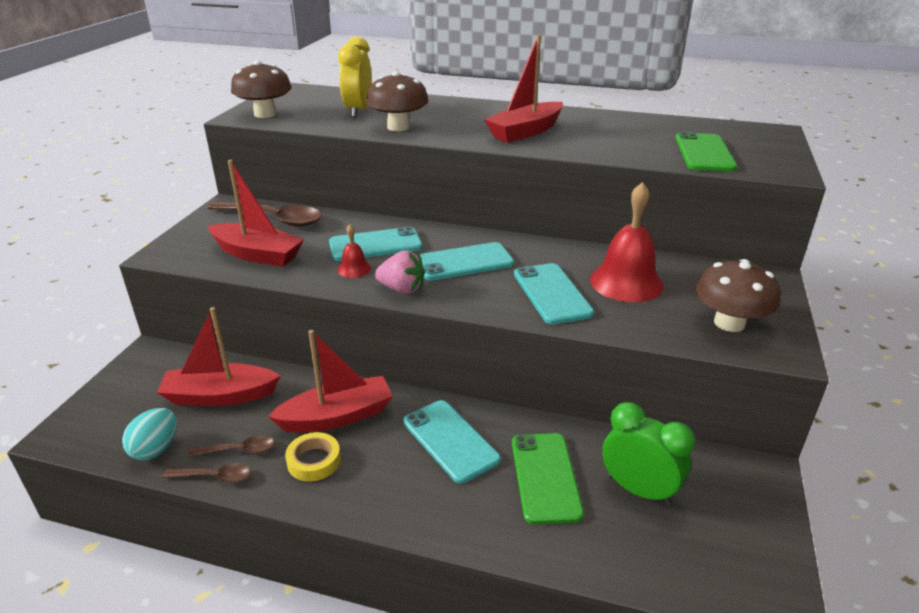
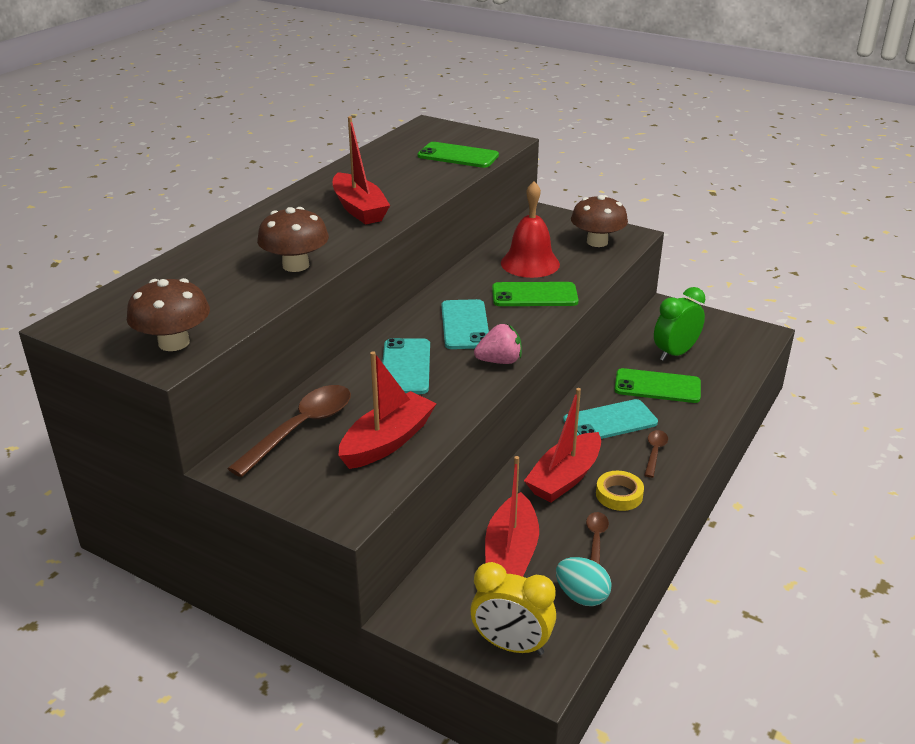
camera: 75 degrees left, 0 degrees up
brown spoon [162,463,251,483] -> brown spoon moved to [644,430,668,478]
red boat [268,330,393,433] -> red boat turned 135 degrees counterclockwise [524,388,601,502]
red bell [337,225,371,278] -> none
yellow clock [338,36,372,118] -> yellow clock moved to [470,562,556,655]
pink strawberry [375,250,425,294] -> pink strawberry turned 45 degrees clockwise [474,324,522,364]
turquoise phone [514,263,594,324] -> green phone [492,282,579,306]

